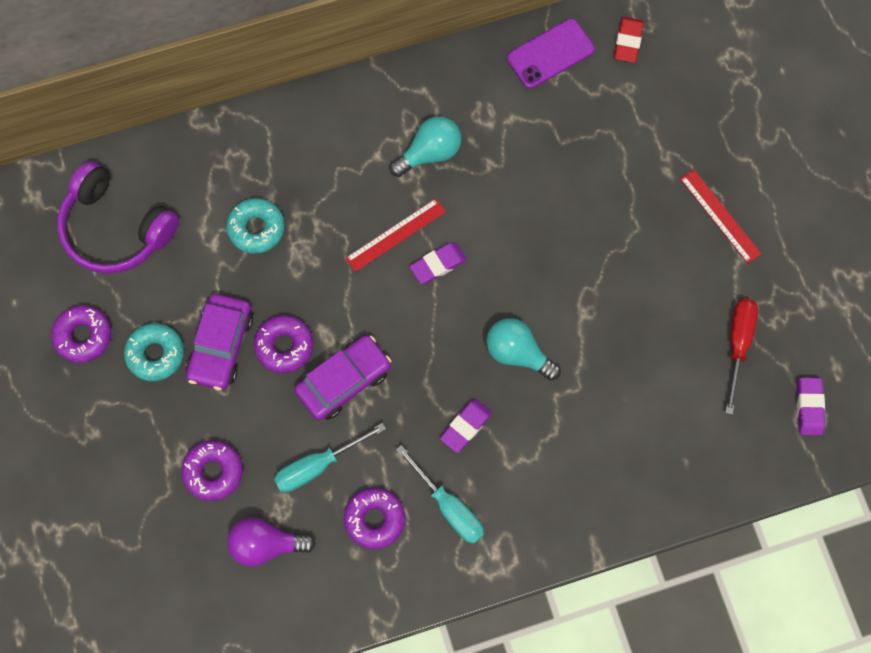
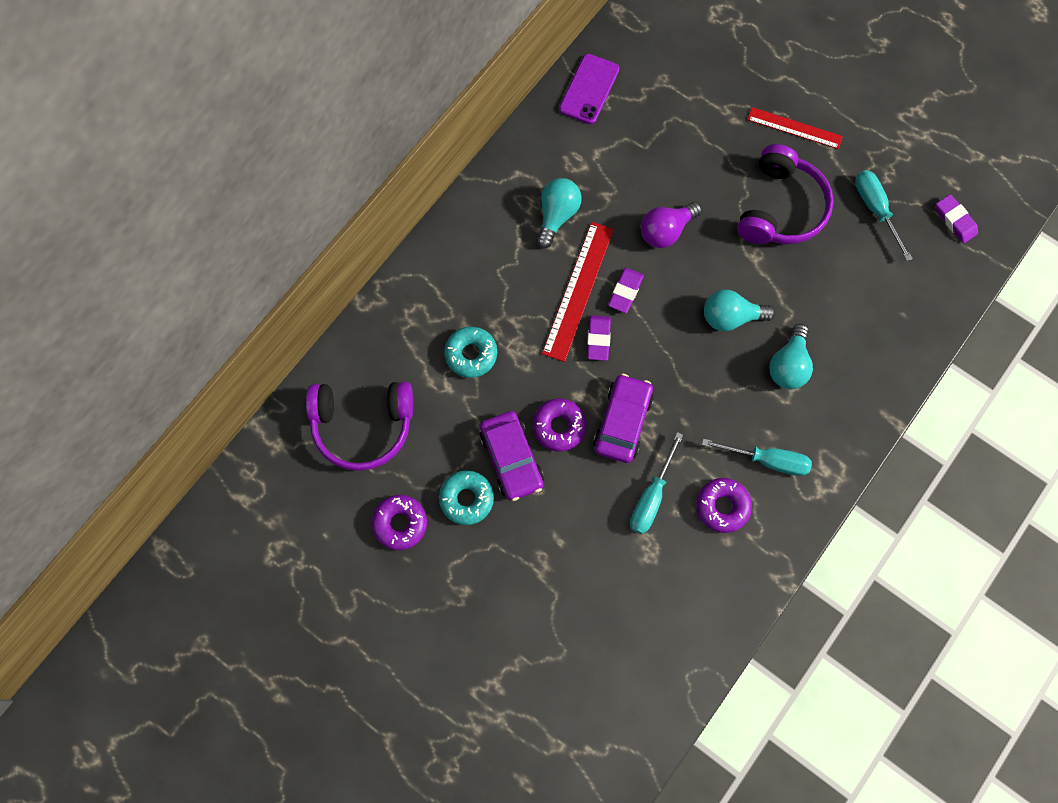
camera: 35 degrees left, 0 degrees up
purple donut [182,440,243,501] -> none
purple light bulb [227,517,316,567] -> purple light bulb moved to [641,202,702,248]
red ruler [345,199,446,272] -> red ruler [542,222,614,362], size x1.52
purple eraser [440,399,492,453] -> purple eraser moved to [587,315,611,361]
red eraser [614,17,644,63] -> none
red screwdriver [725,299,758,415] -> turquoise screwdriver [855,170,913,261]
none -> purple headphones [737,144,834,244]
none -> turquoise light bulb [769,324,813,389]

